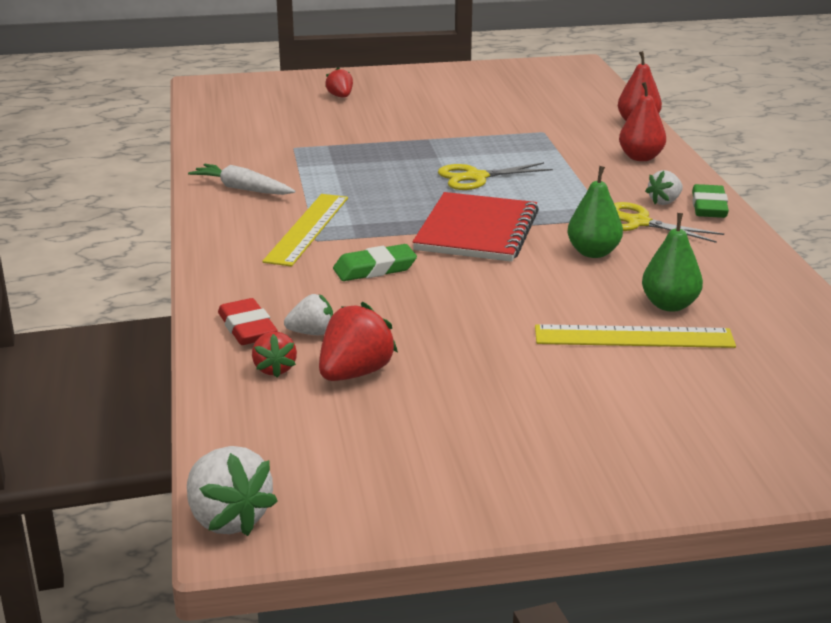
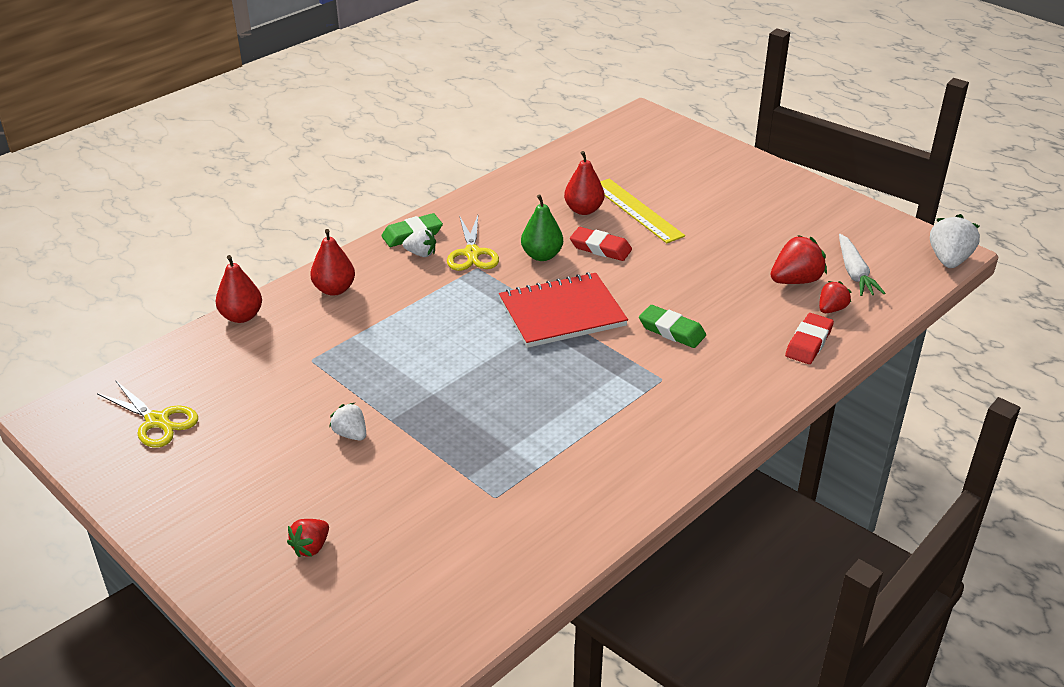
camera: 125 degrees left, 10 degrees up
white carrot [188,164,296,195] -> white carrot moved to [839,234,886,296]
yellow ruler [262,194,348,267] -> none
white strawberry [284,294,333,335] -> white strawberry moved to [329,403,366,441]
red strawberry [319,302,398,381] -> red strawberry turned 150 degrees clockwise [771,235,827,284]
yellow scissors [438,162,553,190] -> yellow scissors moved to [97,380,198,448]
green pear [642,213,703,312] -> red pear [564,151,605,215]
none -> red eraser [570,227,632,261]

